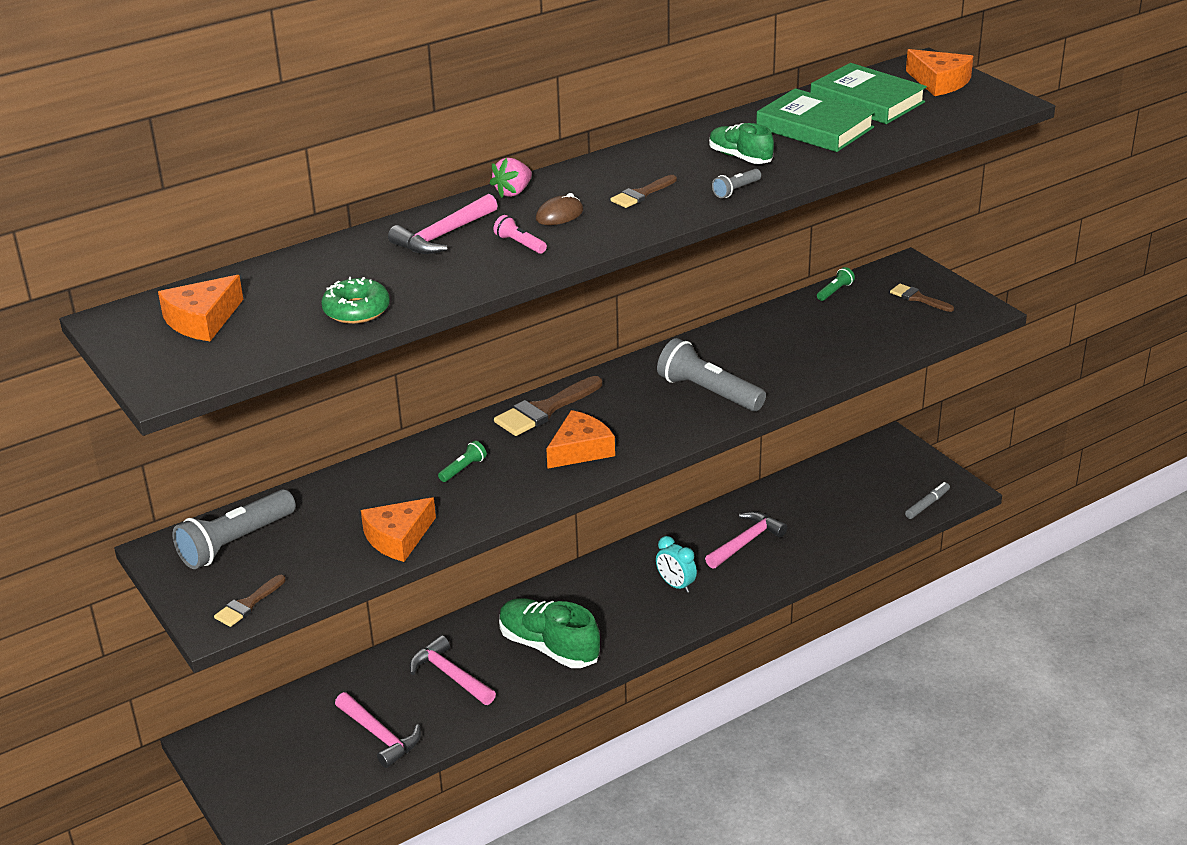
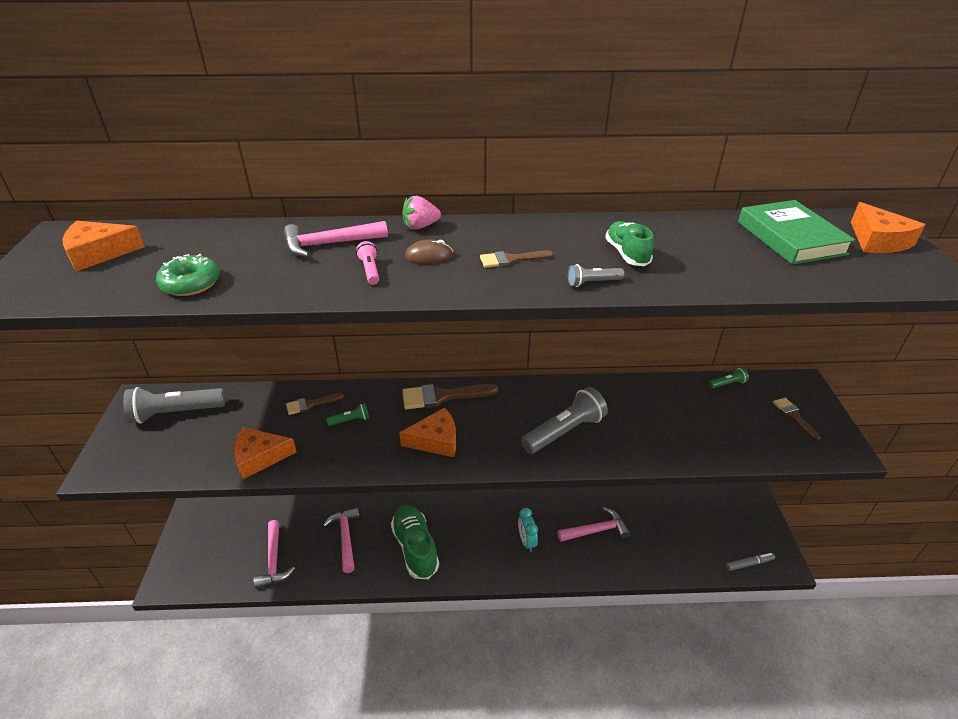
camera: 30 degrees right, 5 degrees up
brown brush [214,575,286,627] -> brown brush moved to [286,393,344,415]
grey flashlight [657,338,766,411] -> grey flashlight turned 75 degrees clockwise [521,387,608,454]
green book [756,88,875,152] -> none

